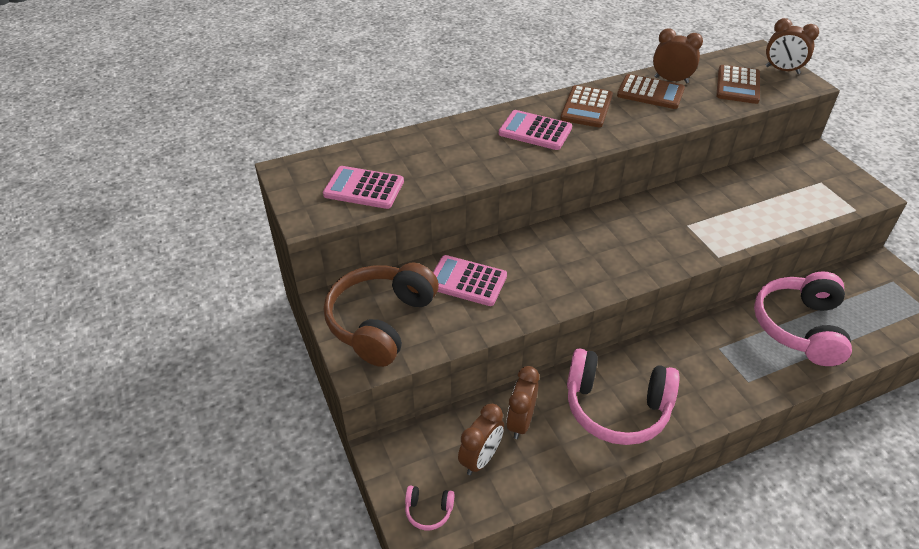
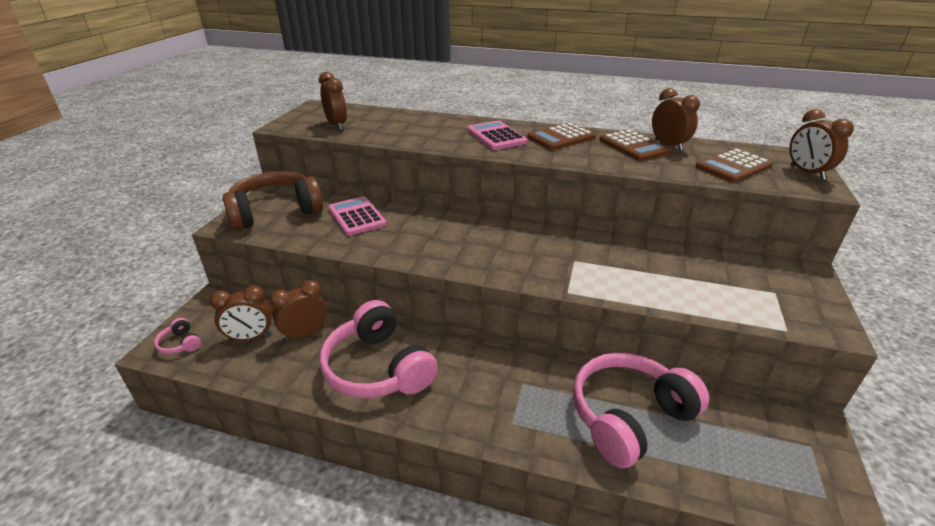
camera: 40 degrees right, 10 degrees down
pink calculator [323,166,404,209] -> brown clock [319,72,347,130]

